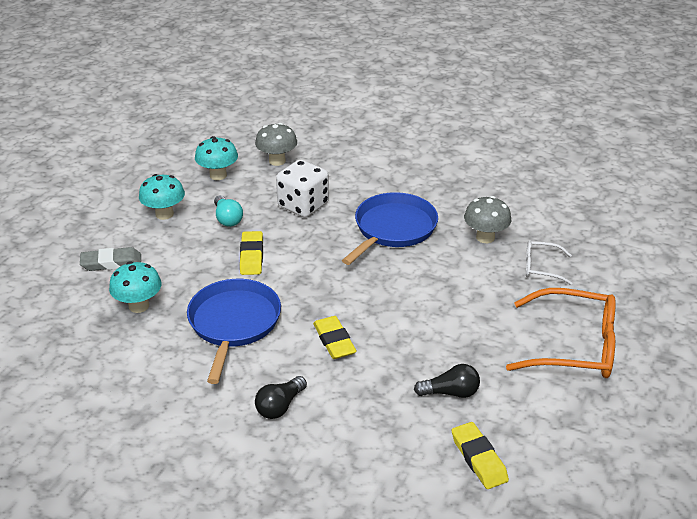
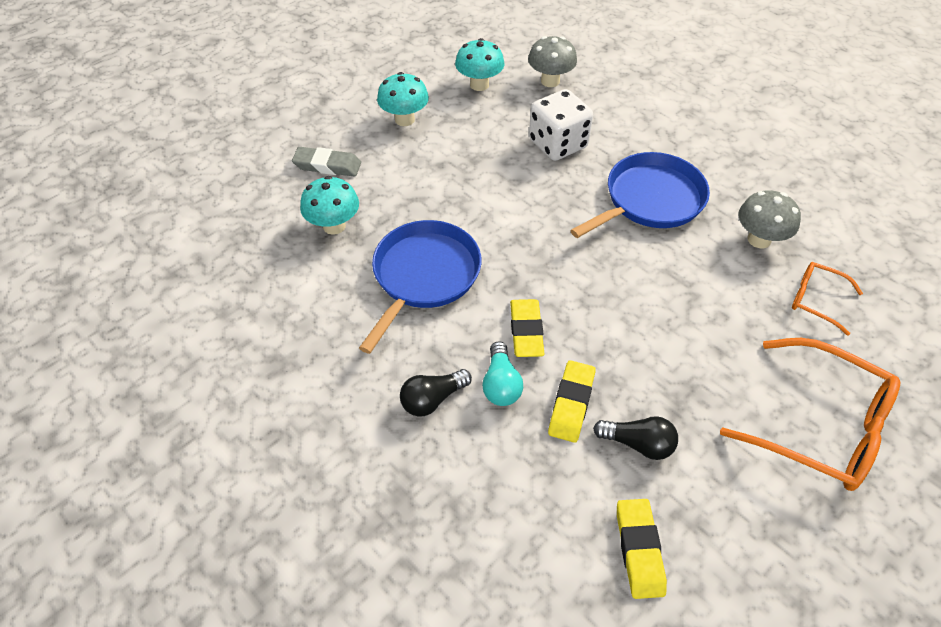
camera: 20 degrees right, 15 degrees up
turquoise light bulb [214,195,243,227] -> turquoise light bulb moved to [482,341,523,406]
yellow eraser [240,231,263,275] -> yellow eraser moved to [548,360,596,443]
white glasses [526,240,573,285] -> orange glasses [792,262,863,336]

